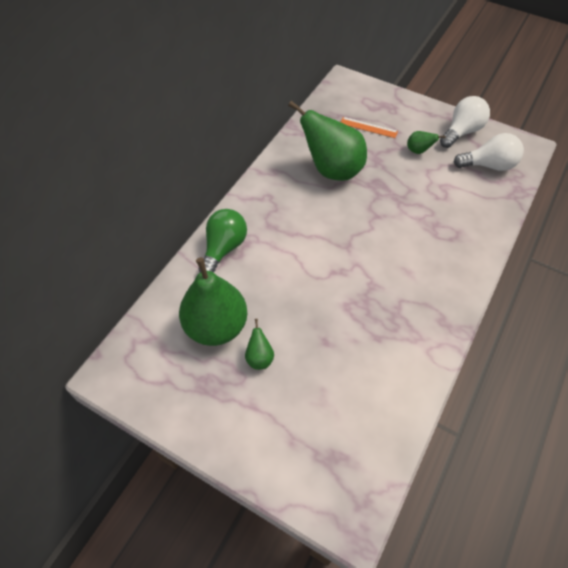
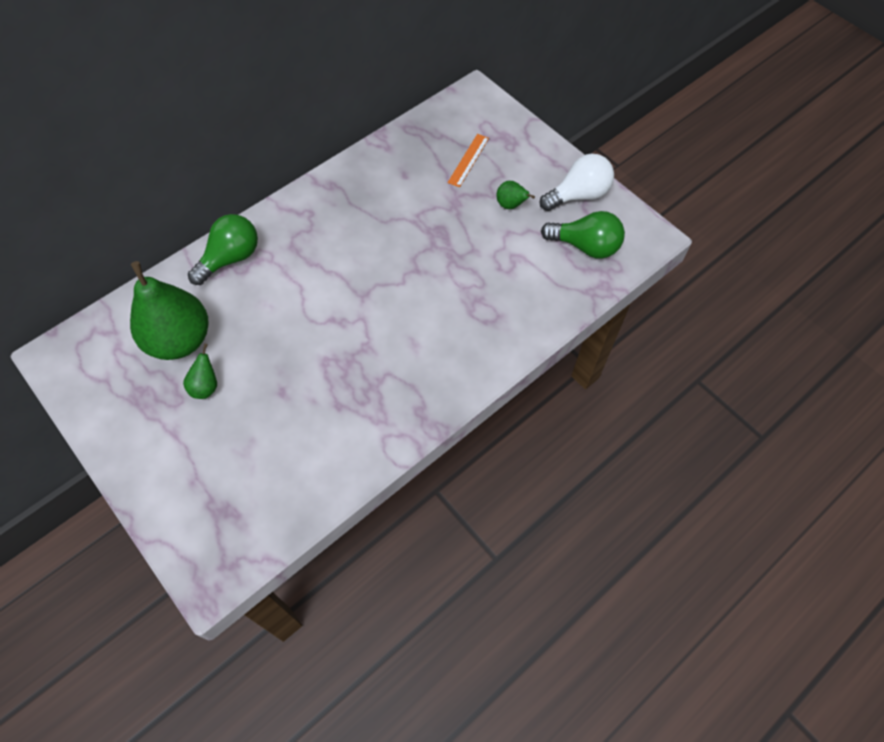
camera: 20 degrees right, 5 degrees up
green pear [288,101,367,181] -> none
orange ruler [341,117,398,138] -> orange ruler turned 75 degrees clockwise [447,134,489,187]
white light bulb [454,133,524,171] -> green light bulb [541,211,625,259]

